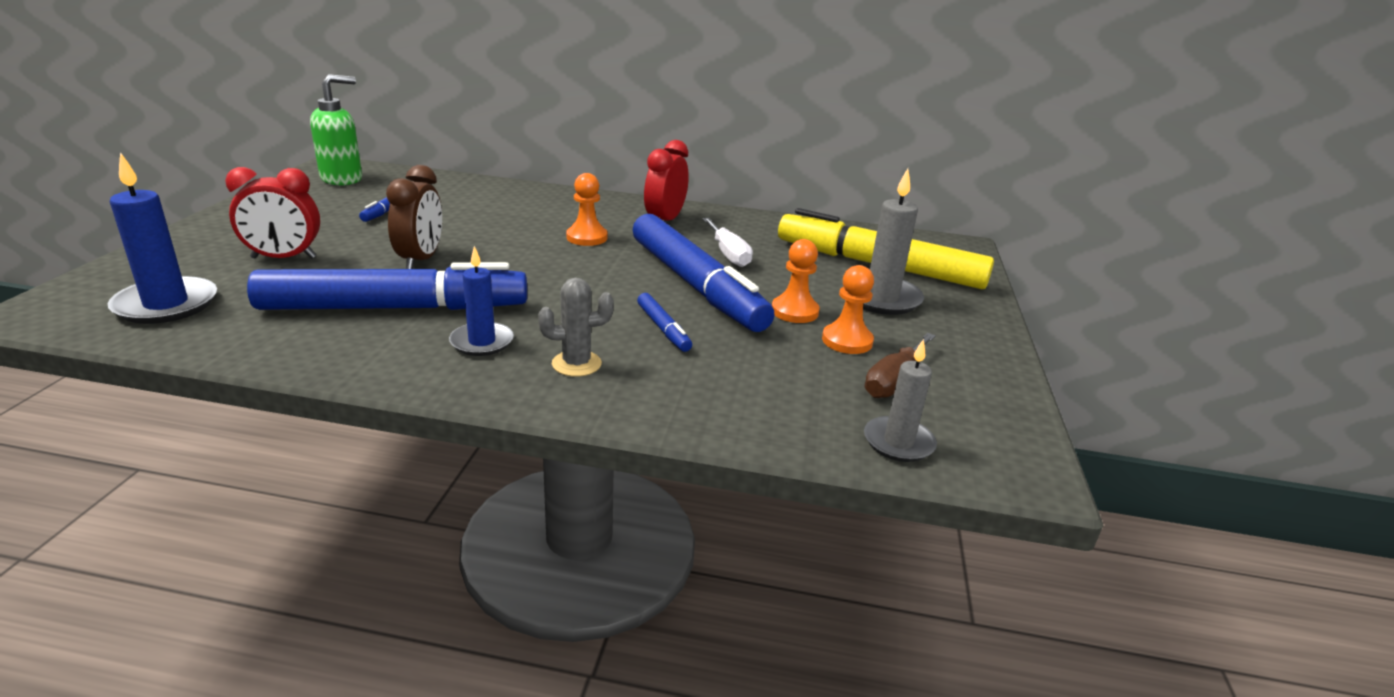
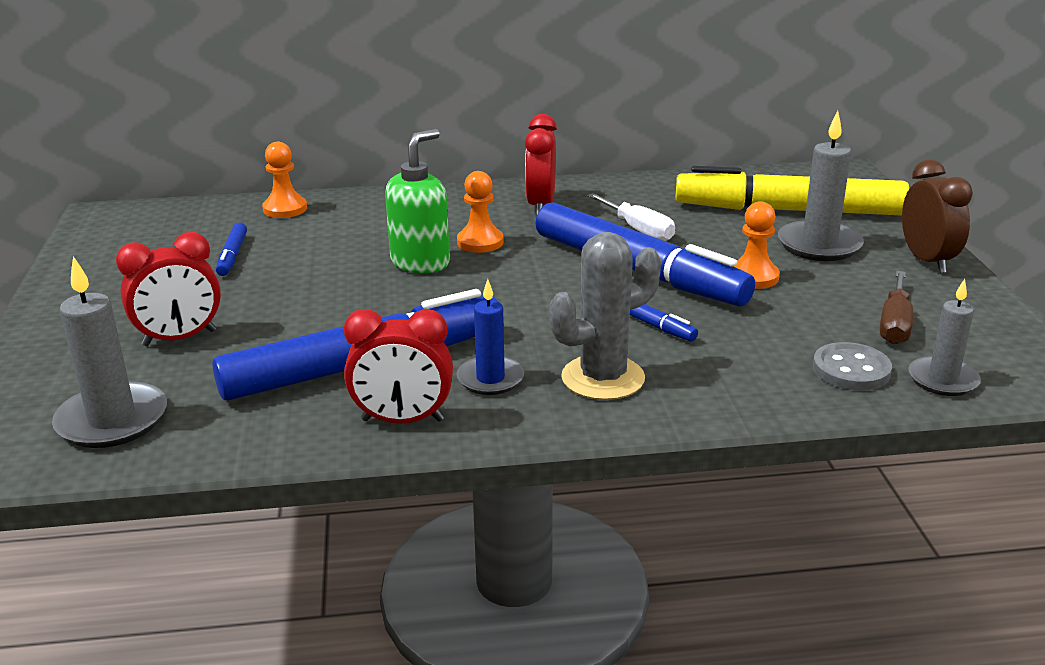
camera: 15 degrees left, 0 degrees up
blue candle [108,152,217,324] -> grey candle [52,256,167,448]
green soap dispenser [310,74,362,186] -> green soap dispenser moved to [385,129,450,273]
brown clock [386,165,442,269] -> brown clock moved to [902,160,973,273]
grey cactus [538,278,614,377] -> grey cactus [549,232,661,400], size x1.60
orange pawn [822,265,874,354] -> orange pawn moved to [262,142,307,218]
none -> red clock [344,309,453,424]
none -> grey button [813,342,892,391]

